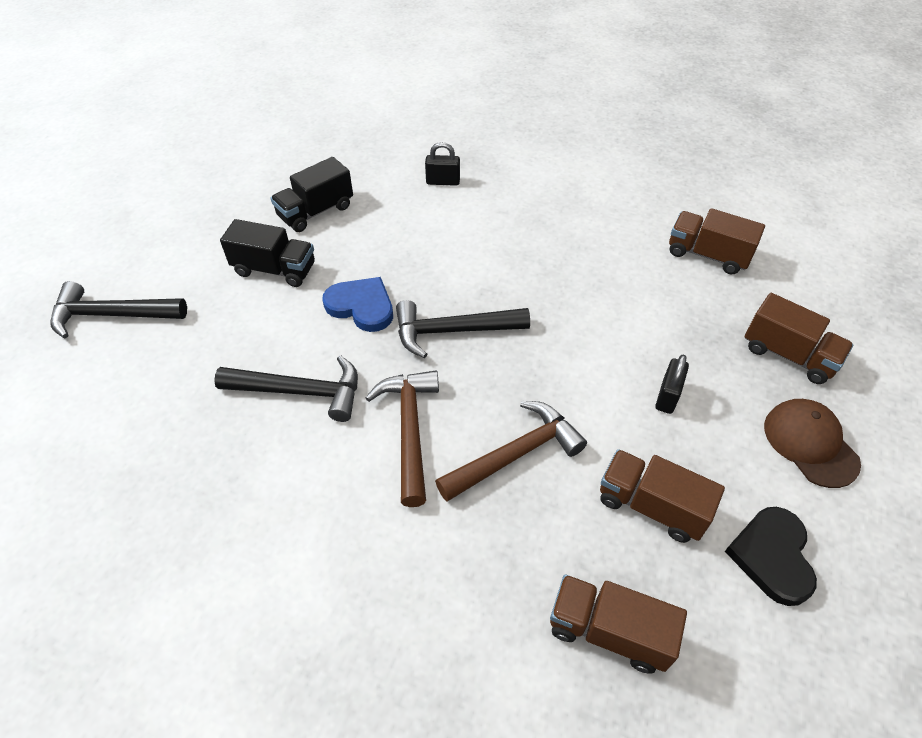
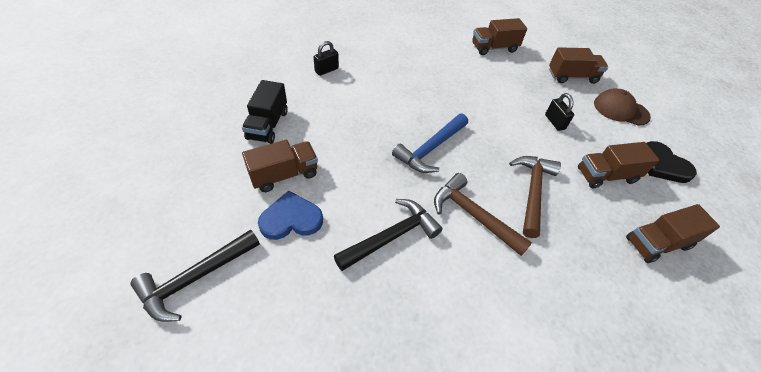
camera: 45 degrees left, 0 degrees up
black truck [220,219,315,287] -> brown truck [242,140,318,192]
blue heart [322,277,393,332] -> blue heart moved to [258,191,323,240]
black hammer [396,300,530,358] -> blue hammer [392,114,468,173]

